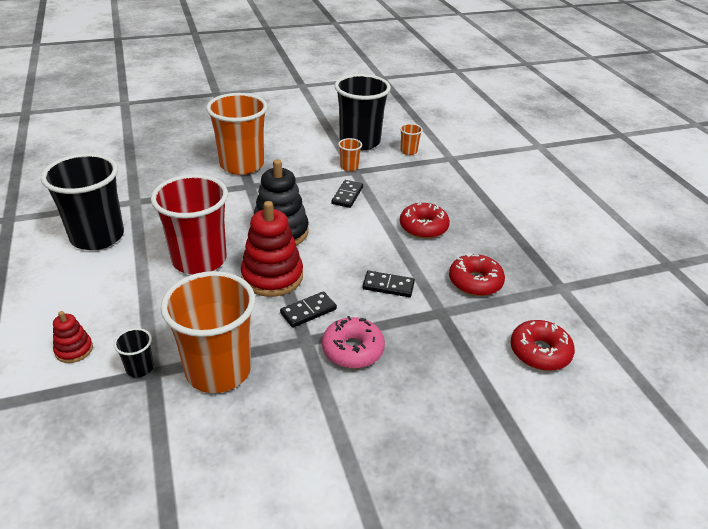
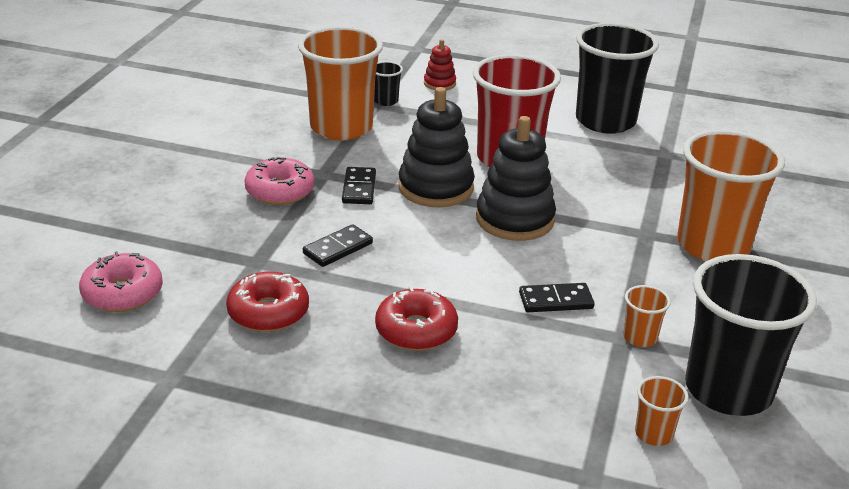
camera: 125 degrees right, 5 degrees down
red stacking toy [241,201,303,297] -> black stacking toy [398,87,475,207]
black domino [332,180,363,208] -> black domino turned 60 degrees counterclockwise [519,283,594,312]
red donut [510,320,575,371] -> pink donut [79,251,163,312]

